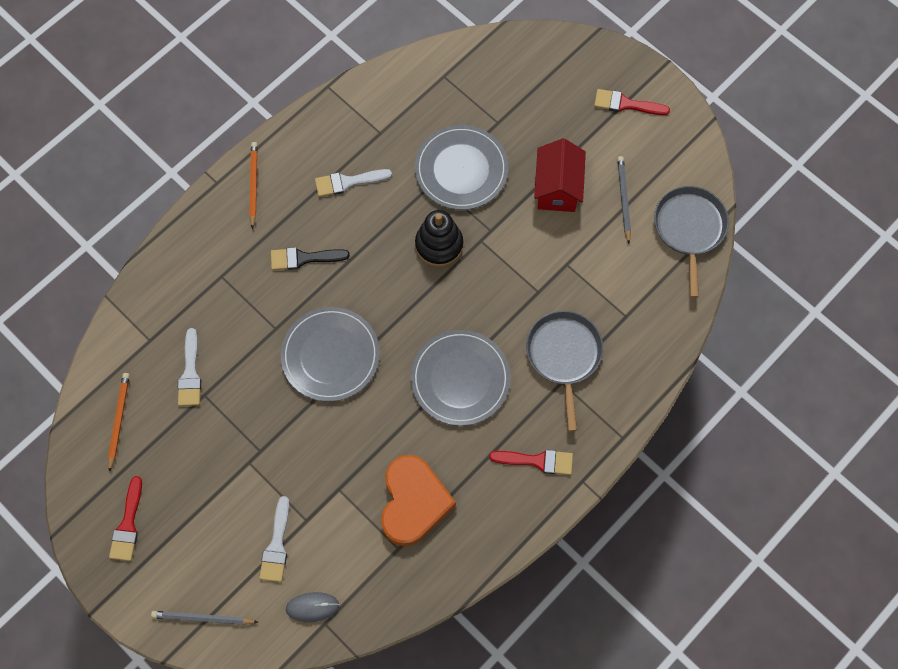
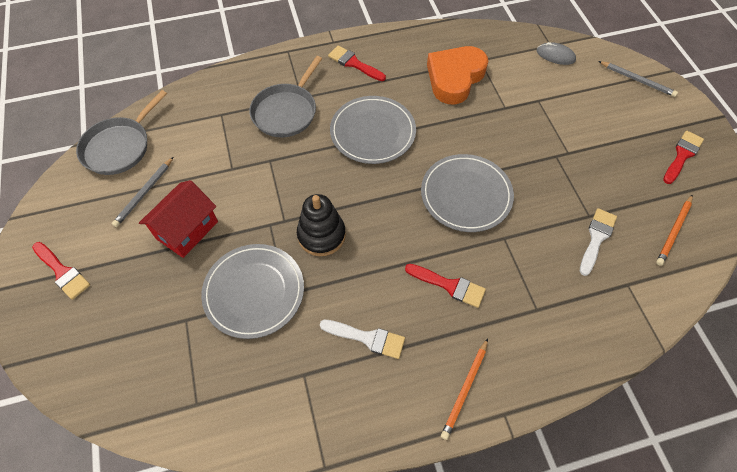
camera: 150 degrees left, 10 degrees down
white brush [259,496,289,582] -> none
black brush [271,247,350,270] -> red brush [405,264,486,308]

